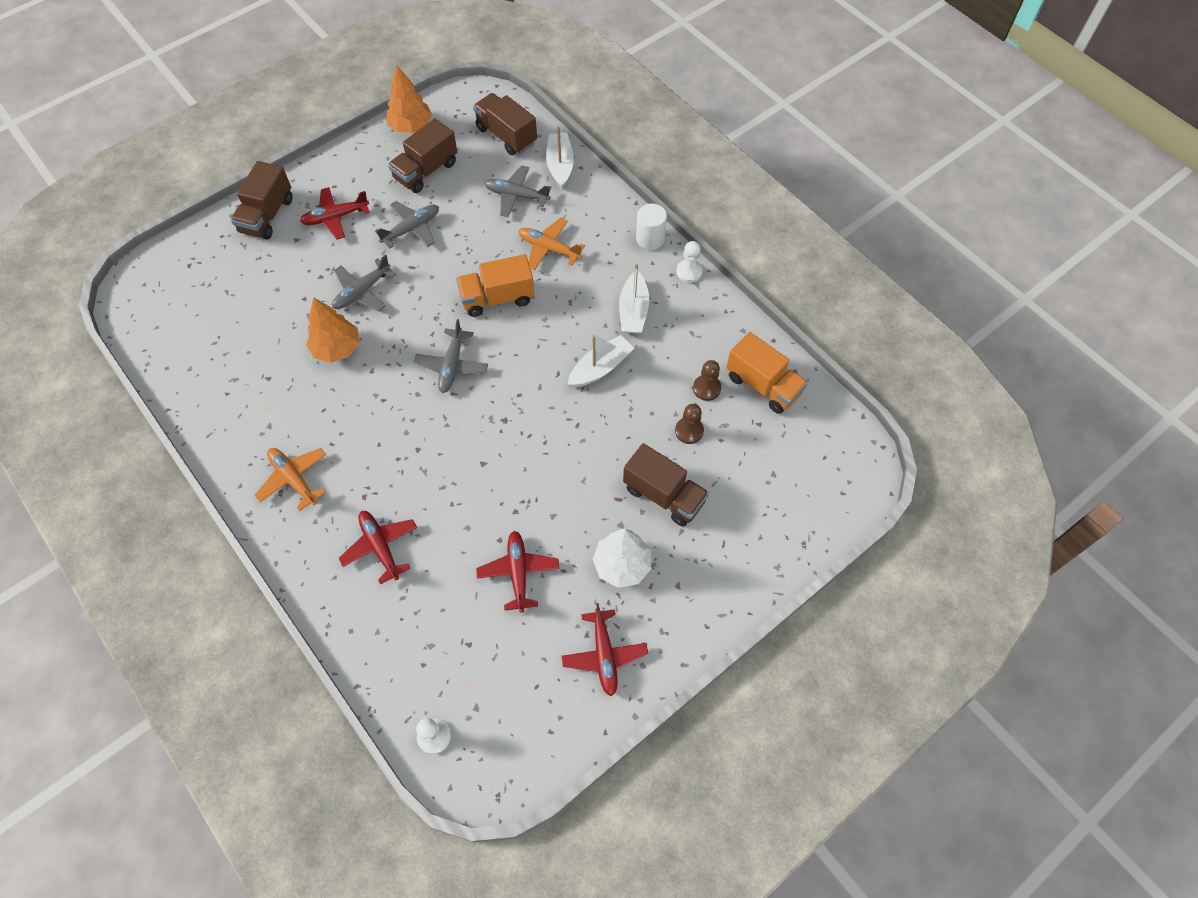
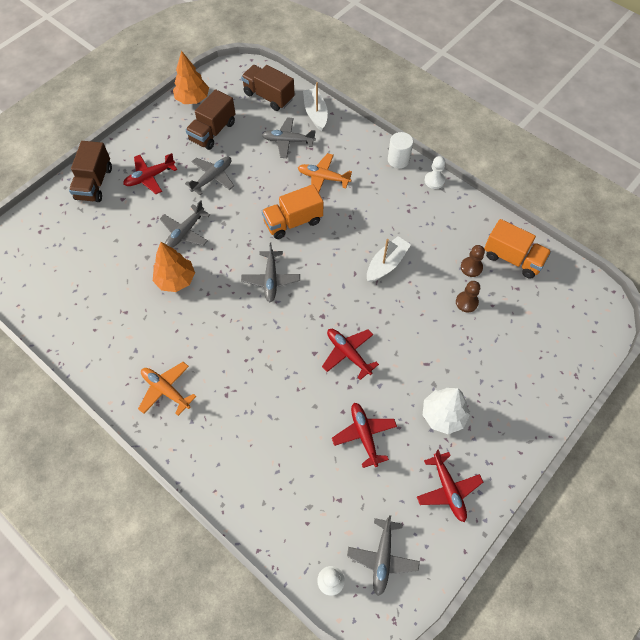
camera: 10 degrees left, 0 degrees up
red plane [338,511,417,585] -> red plane moved to [322,329,379,380]
white boat [619,264,649,334] -> none
brown truck [623,443,709,526] -> none
none -> grey plane [347,515,420,596]

